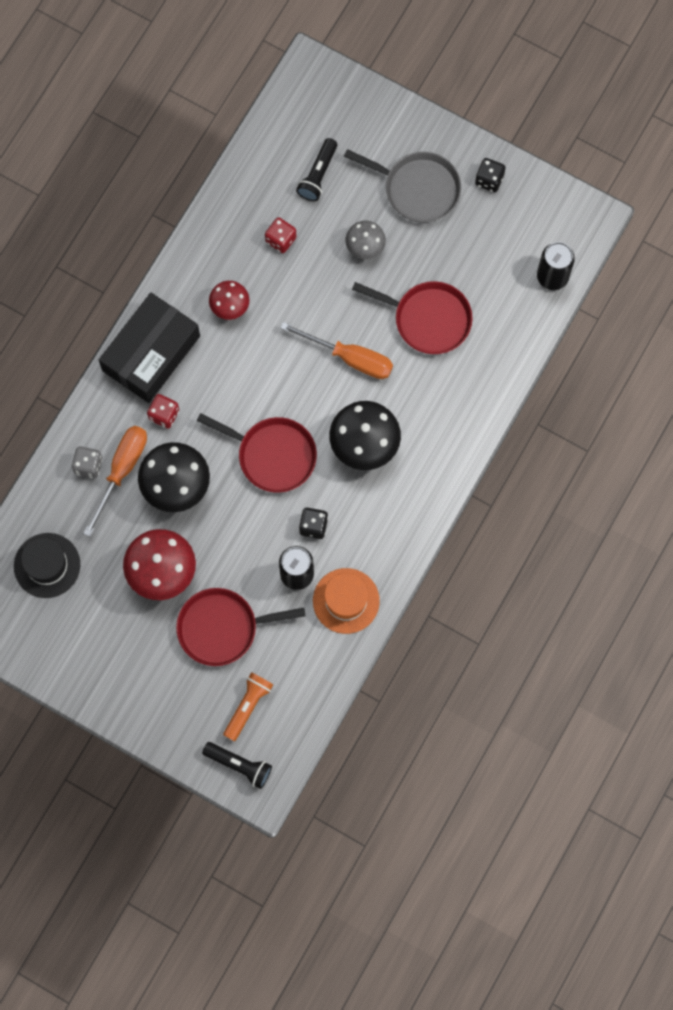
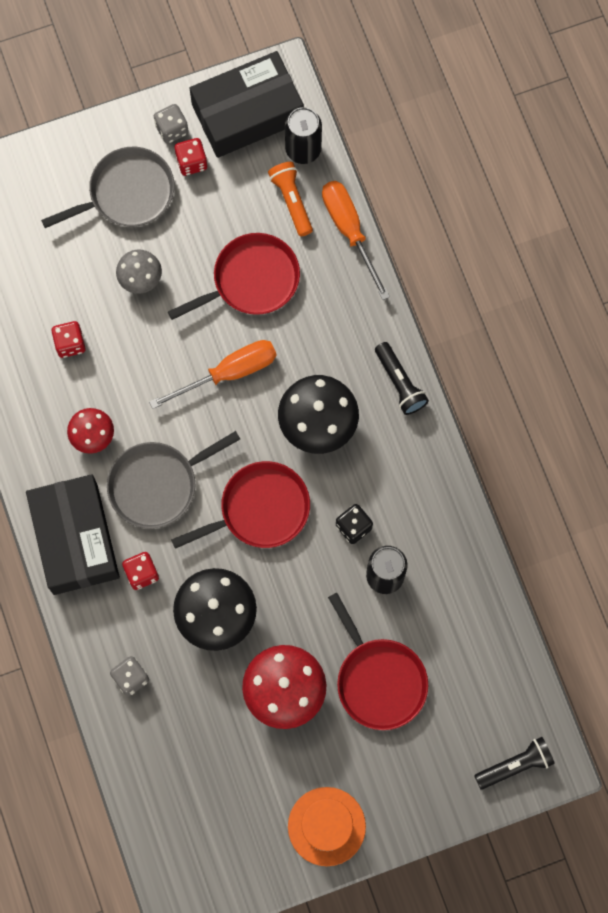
camera: 50 degrees left, 0 degrees up
black hat [14,533,80,598] -> none
orange screwdriver [83,426,147,537] -> orange screwdriver moved to [322,181,390,300]
red pan [176,588,306,666] -> red pan turned 60 degrees counterclockwise [328,593,428,730]
orange flashlight [223,672,273,741] -> orange flashlight moved to [268,162,313,237]
black flashlight [296,138,337,201] -> black flashlight moved to [375,342,429,415]
orange hat [313,568,380,634] -> orange hat moved to [288,787,366,866]
black dice [475,158,506,192] -> grey dice [154,104,189,144]
none -> grey pan [107,431,240,529]
none -> red dice [175,138,207,176]
none -> black box [190,51,304,158]

